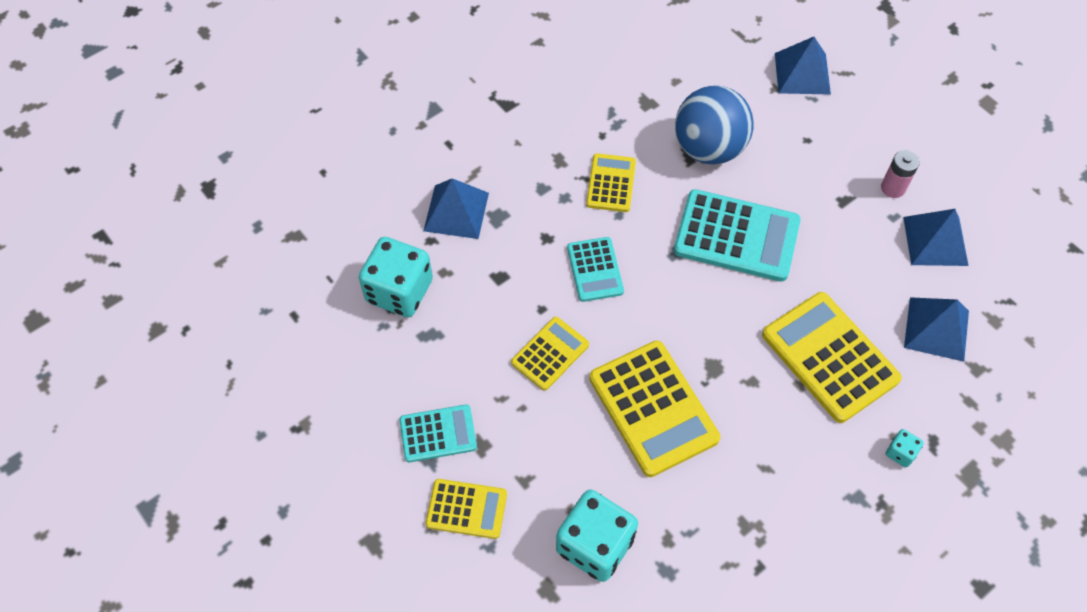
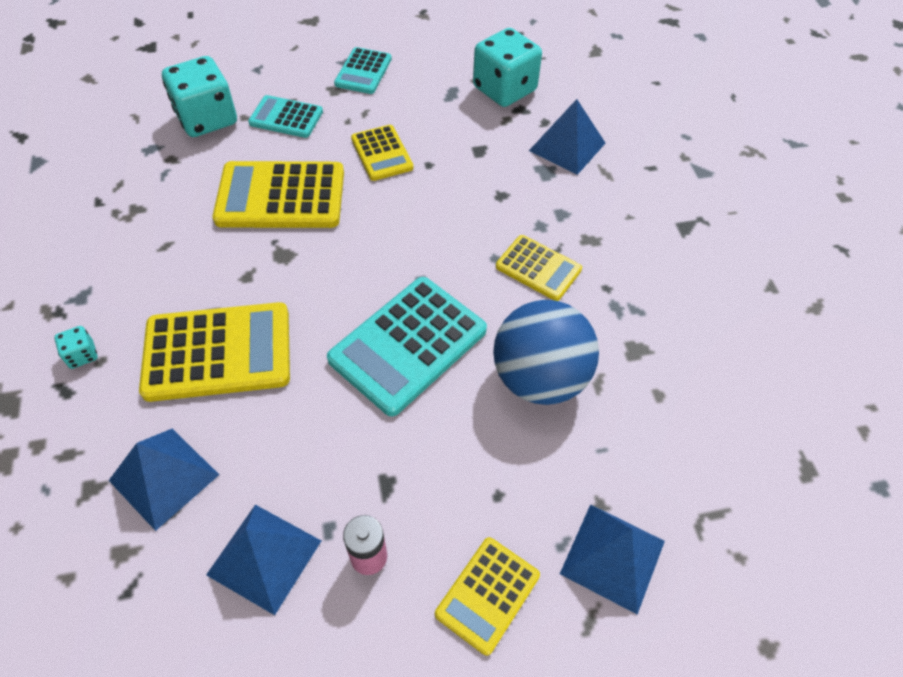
camera: 115 degrees right, 5 degrees down
yellow calculator [426,479,507,539] -> yellow calculator moved to [435,537,540,656]
turquoise calculator [567,237,624,302] -> turquoise calculator moved to [248,95,323,138]

